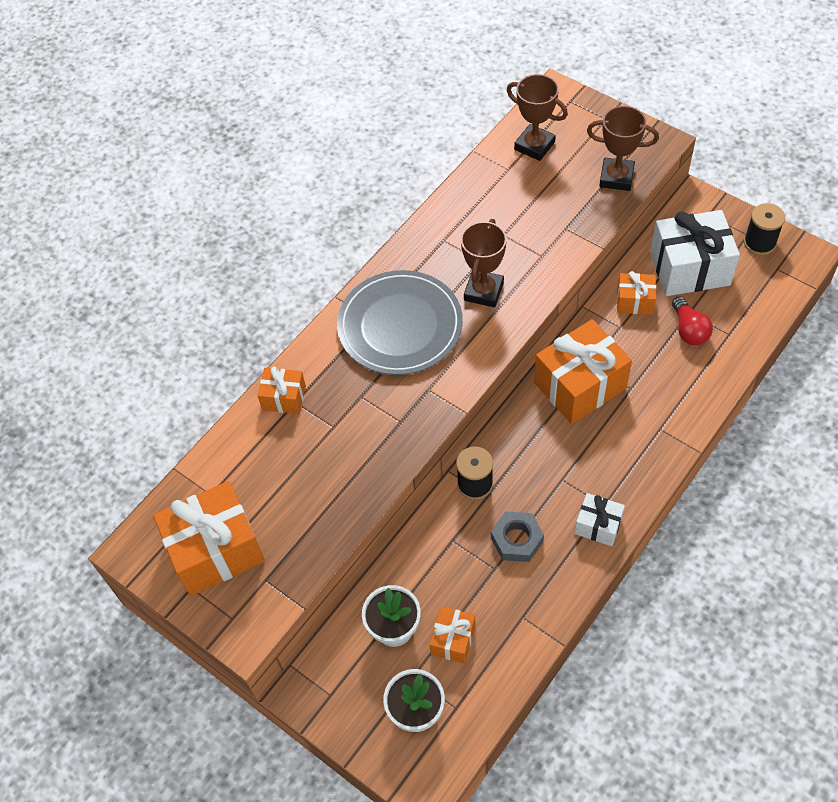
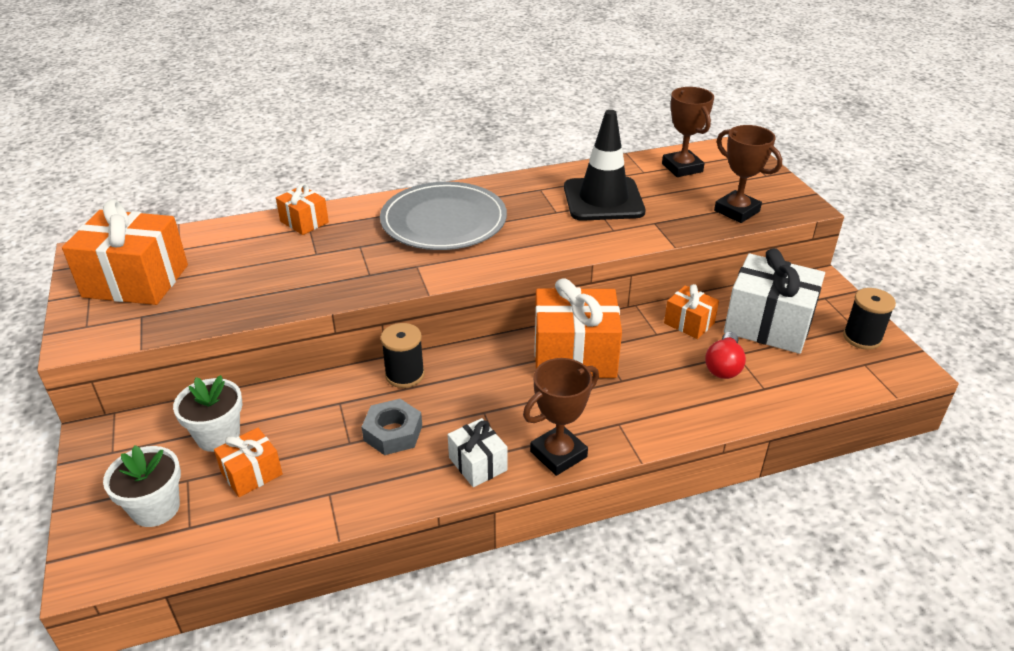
camera: 30 degrees right, 20 degrees down
brown trophy [461,219,507,307] -> brown trophy moved to [523,358,599,476]
none -> black traffic cone [564,110,645,221]

